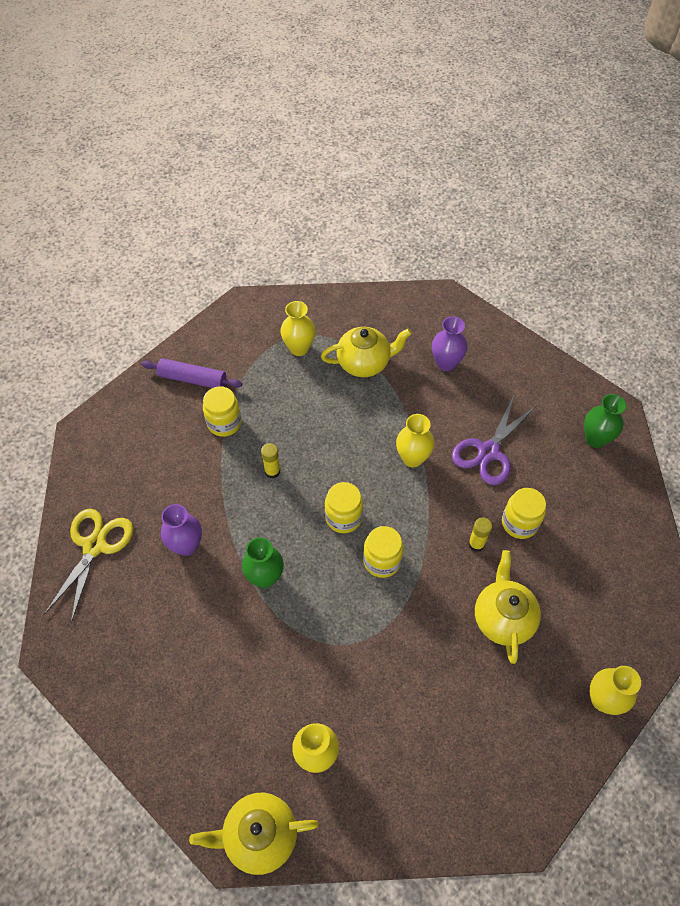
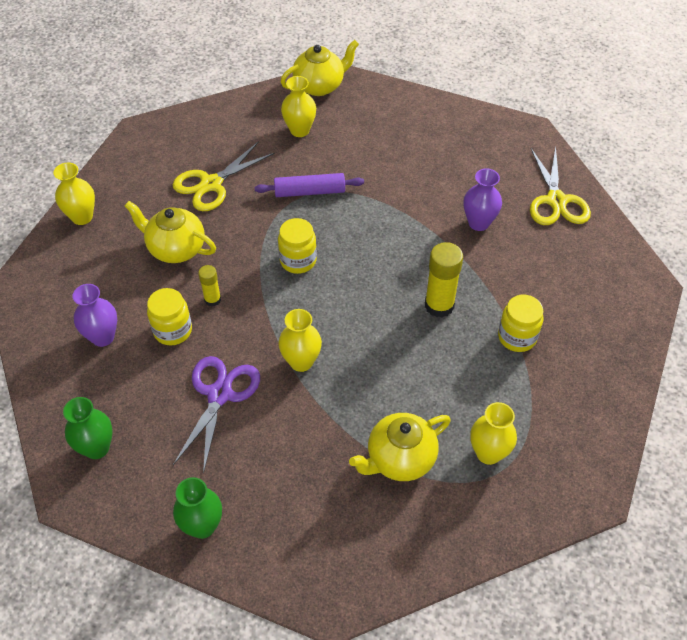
camera: 160 degrees right, 5 degrees down
purple rolling pin [141,358,242,388] -> purple rolling pin moved to [255,173,364,197]
green vase [242,537,284,588] -> green vase moved to [173,477,222,539]
yellow glue stick [261,443,281,479] -> yellow glue stick [425,242,463,318], size x1.77
yellow jar [325,482,363,533] -> none
purple vase [432,316,467,371] -> purple vase moved to [72,284,117,347]
yellow teapot [475,550,541,664] -> yellow teapot turned 135 degrees clockwise [125,201,216,263]
none -> yellow scissors [173,141,275,211]

